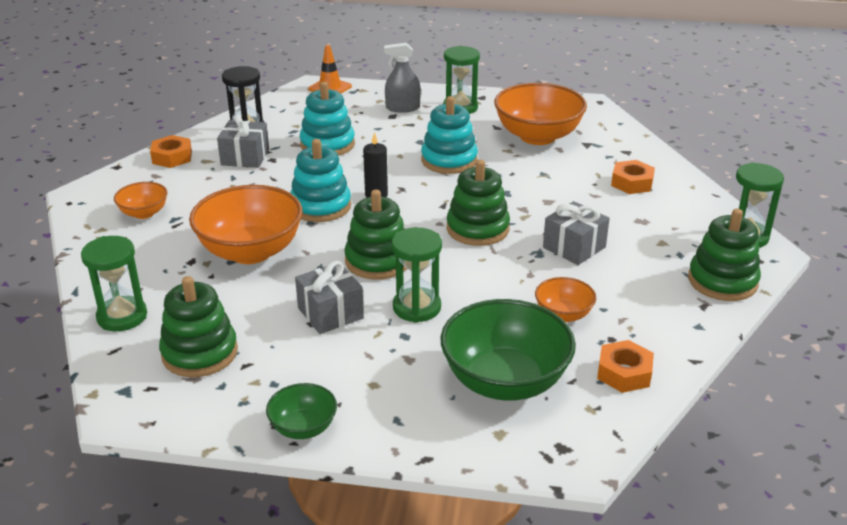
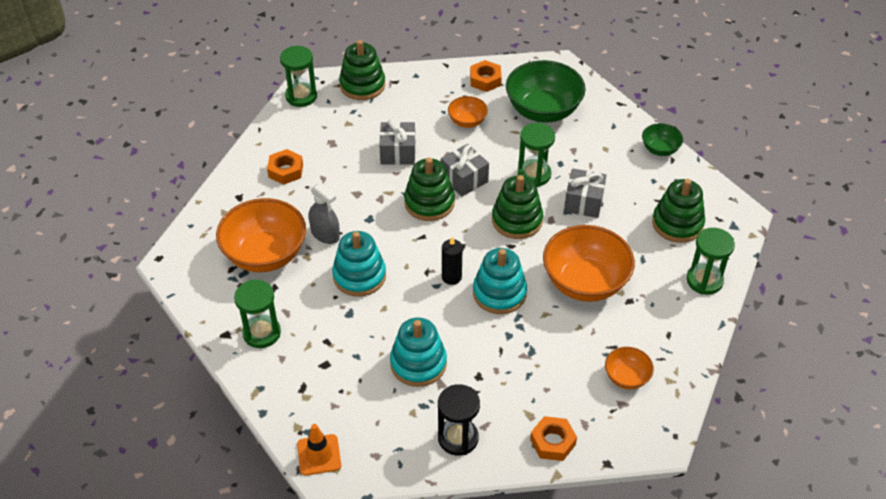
camera: 135 degrees left, 15 degrees up
grey gift [217,114,269,168] -> grey gift moved to [441,144,489,197]
grey spray bottle [384,43,421,113] -> grey spray bottle moved to [309,183,340,244]

